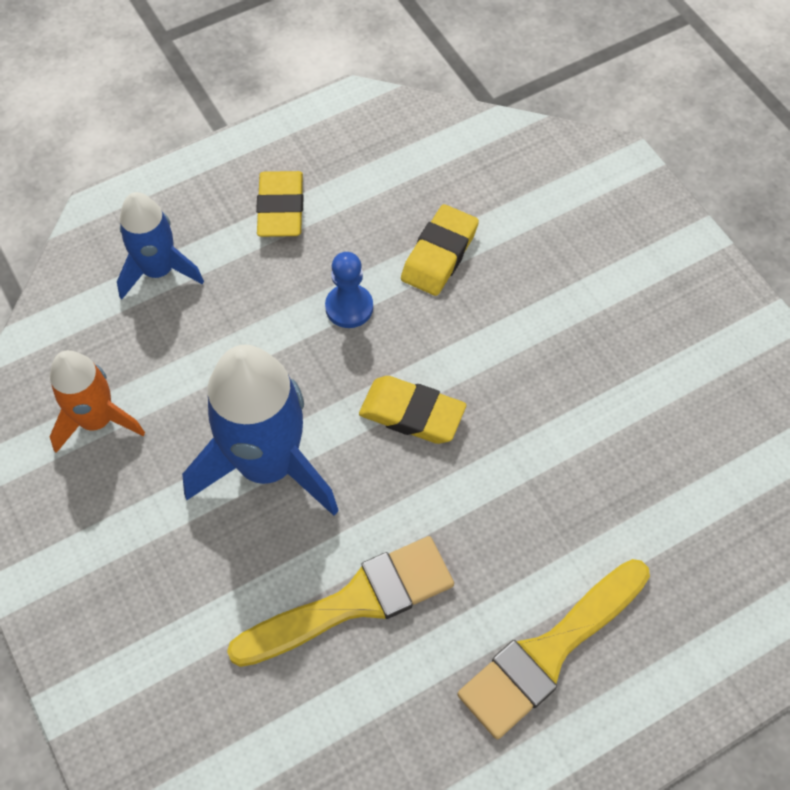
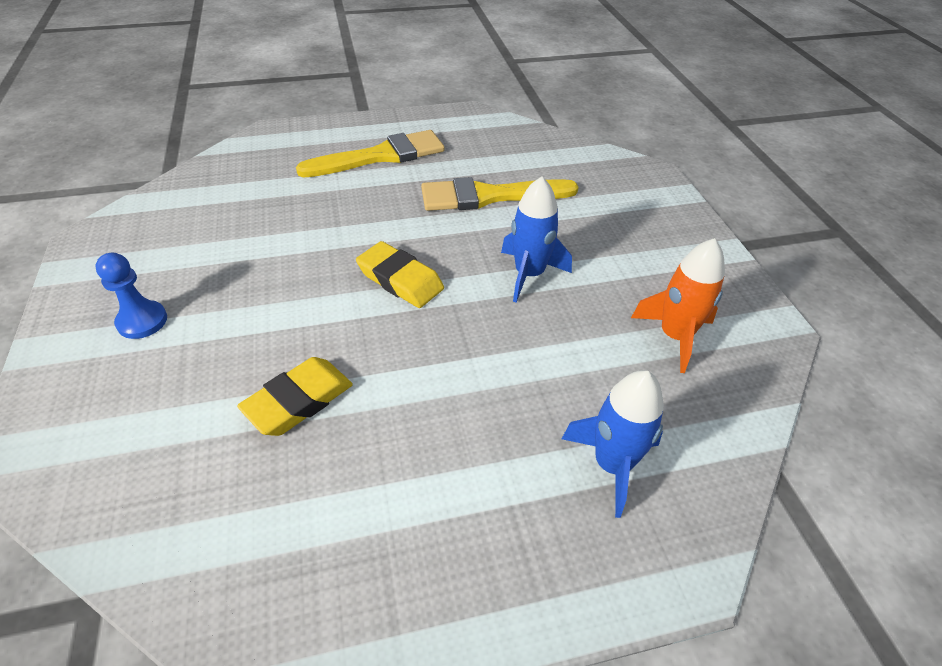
camera: 165 degrees left, 15 degrees down
blue rocket [182,345,339,516] -> blue rocket [501,176,572,303], size x0.60
yellow eraser [256,171,304,237] -> none
blue pawn [325,252,373,328] -> blue pawn moved to [95,253,167,339]

